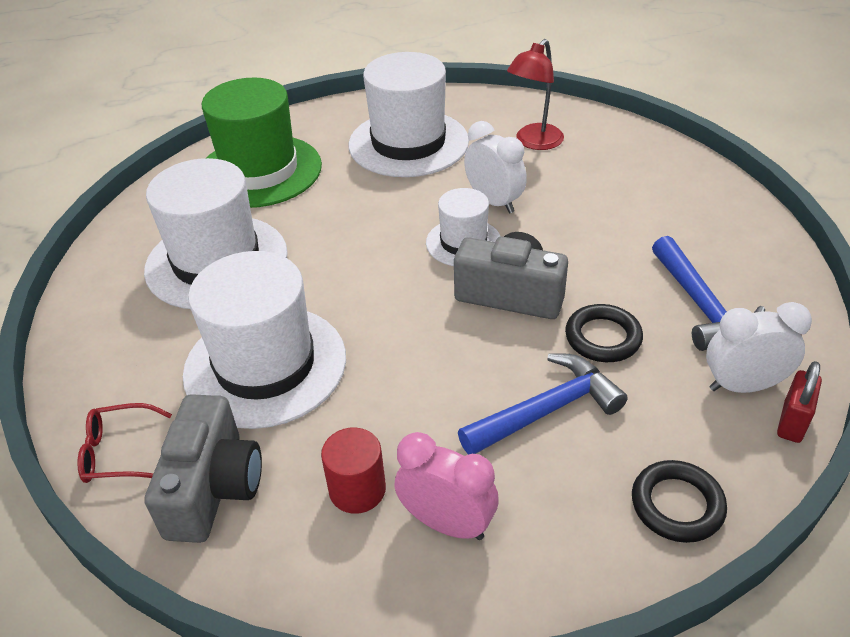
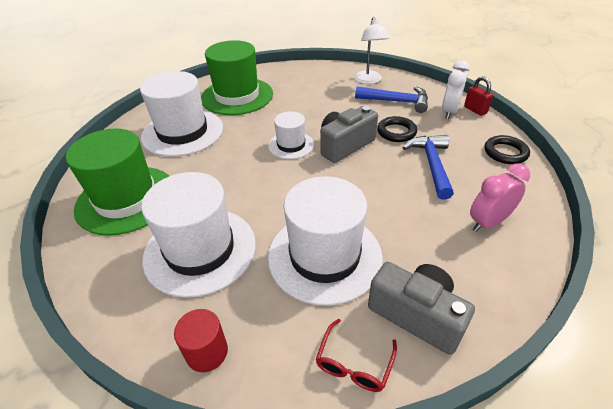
camera: 60 degrees left, 0 degrees up
red cylinder [321,427,386,514] -> red cylinder moved to [174,309,228,372]
white clock [464,121,527,213] -> none
red lamp [507,39,564,150] -> green hat [201,40,273,115]
none -> white lamp [355,17,390,84]

